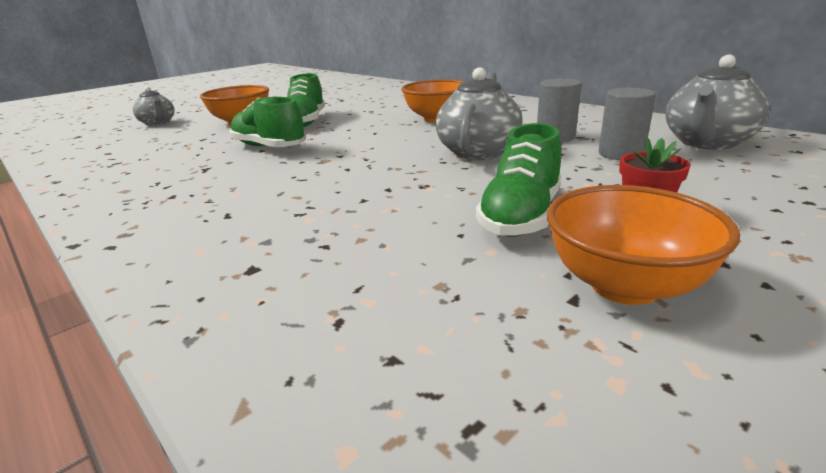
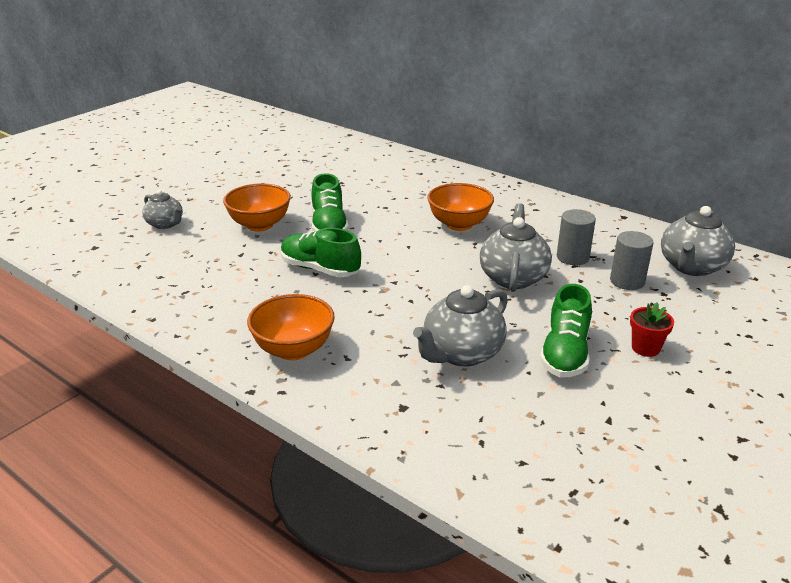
camera: 10 degrees left, 5 degrees up
orange bowl [547,185,740,305] -> orange bowl moved to [247,294,335,360]
none -> grey teapot [413,285,508,367]

